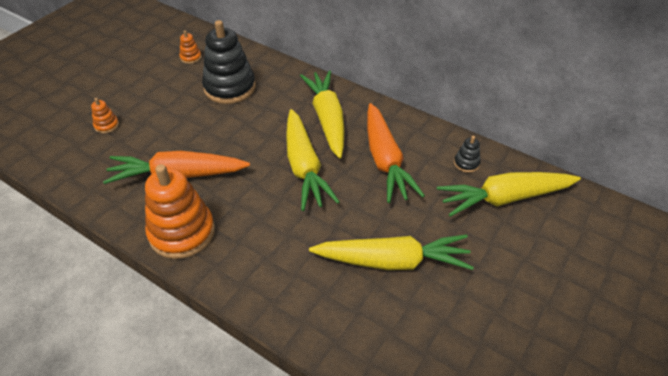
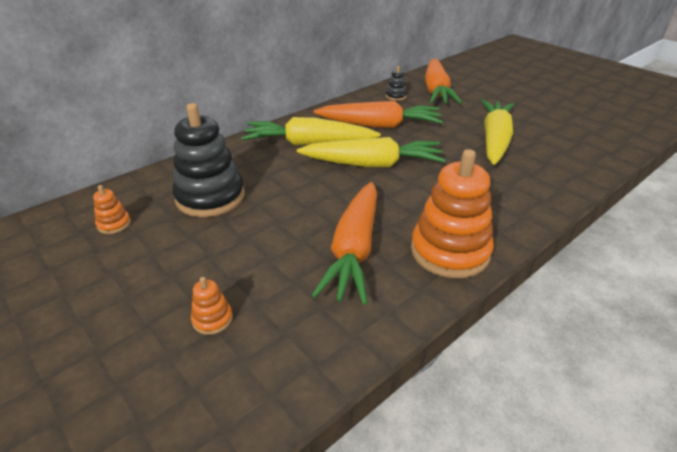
camera: 75 degrees left, 10 degrees down
yellow carrot [437,172,581,217] -> orange carrot [425,59,462,104]

